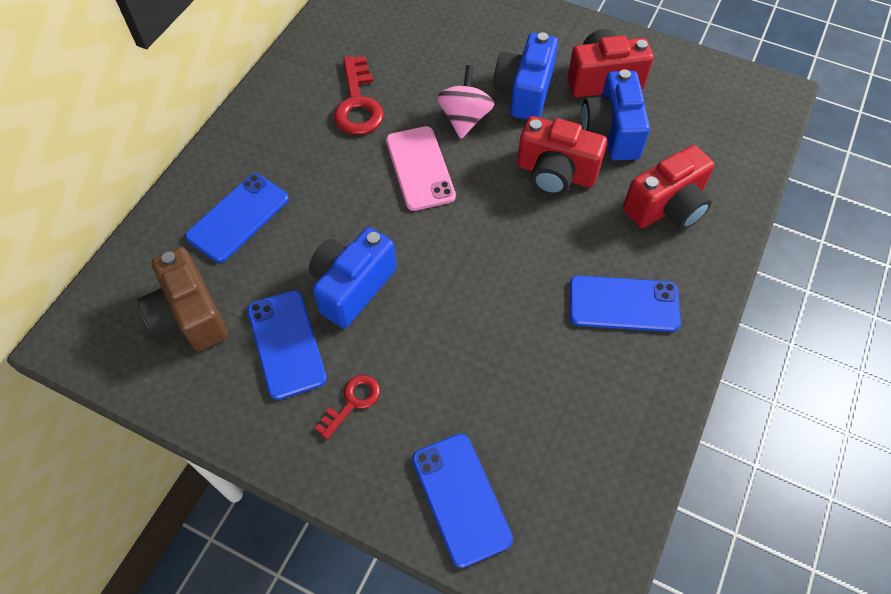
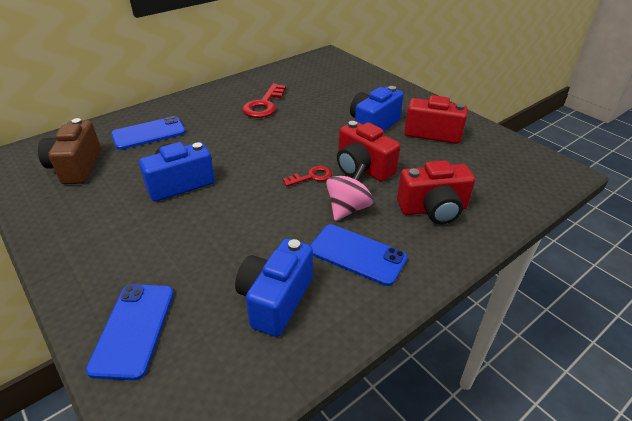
camera: 25 degrees right, 20 degrees down
blue phone [247,290,327,400] -> none
red key [315,375,380,440] -> red key moved to [283,166,332,187]
pink phone [386,126,456,211] -> none
pink spinning top [437,65,495,139] -> pink spinning top moved to [326,163,373,221]
blue camera [581,69,650,160] -> blue camera moved to [235,238,313,337]

